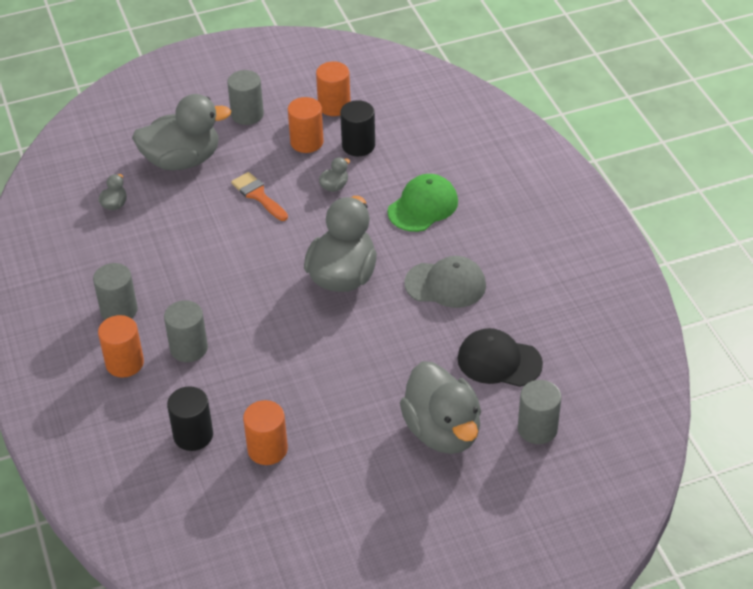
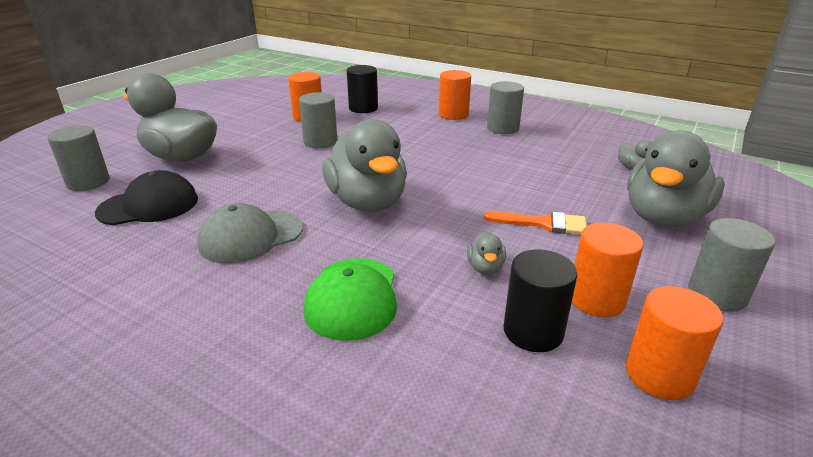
camera: 140 degrees right, 15 degrees down
grey cylinder [164,300,208,362] -> grey cylinder moved to [299,92,338,149]

